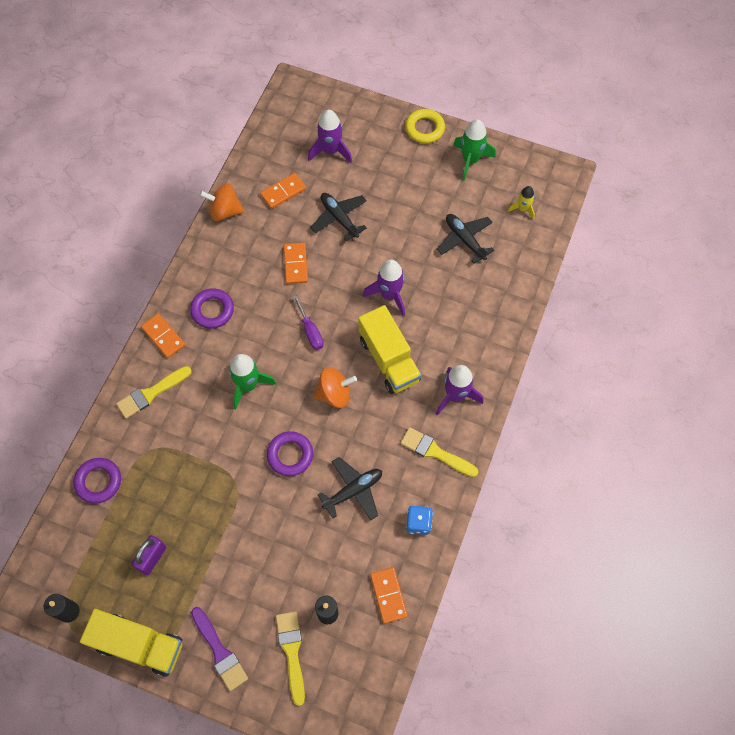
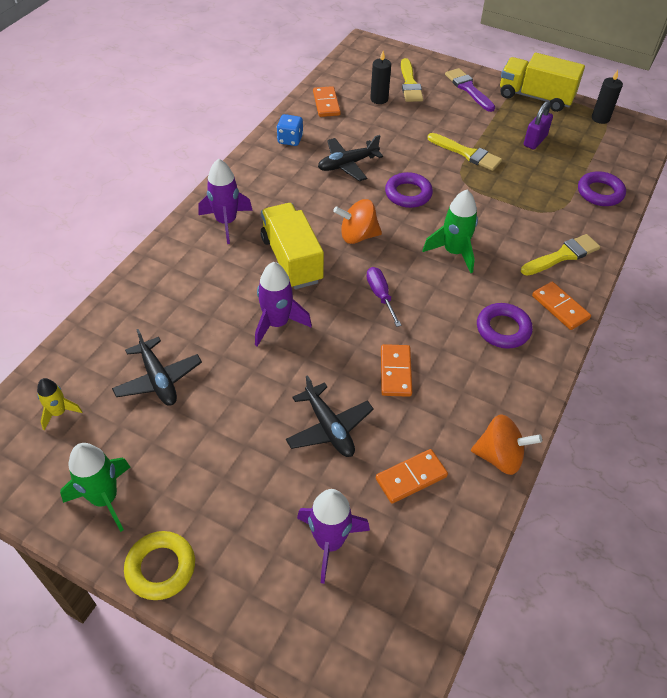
camera: 175 degrees left, 15 degrees down
yellow brush [400,427,479,477] -> yellow brush moved to [427,133,502,171]

